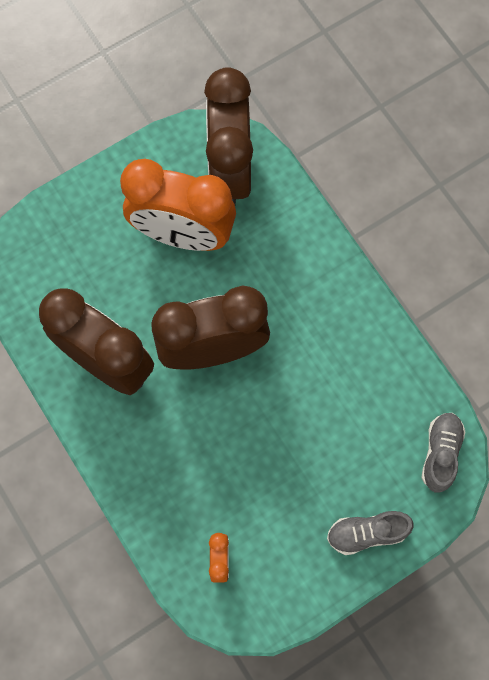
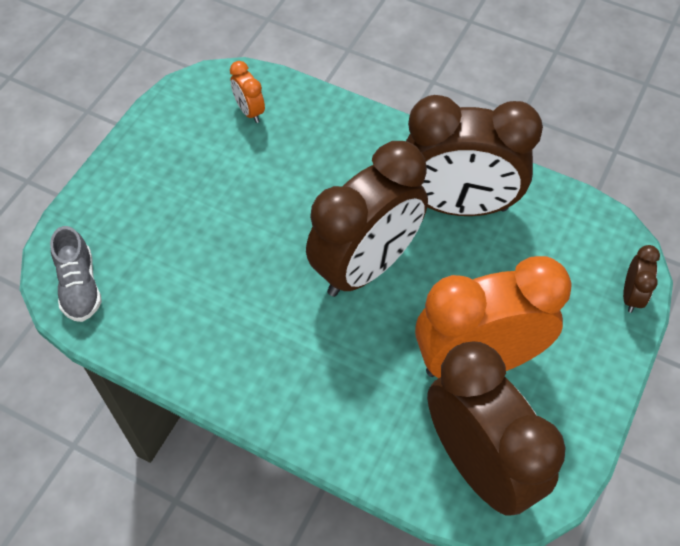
camera: 150 degrees right, 15 degrees down
grey shoe [327,511,413,555] -> none
none -> brown clock [623,245,660,313]

